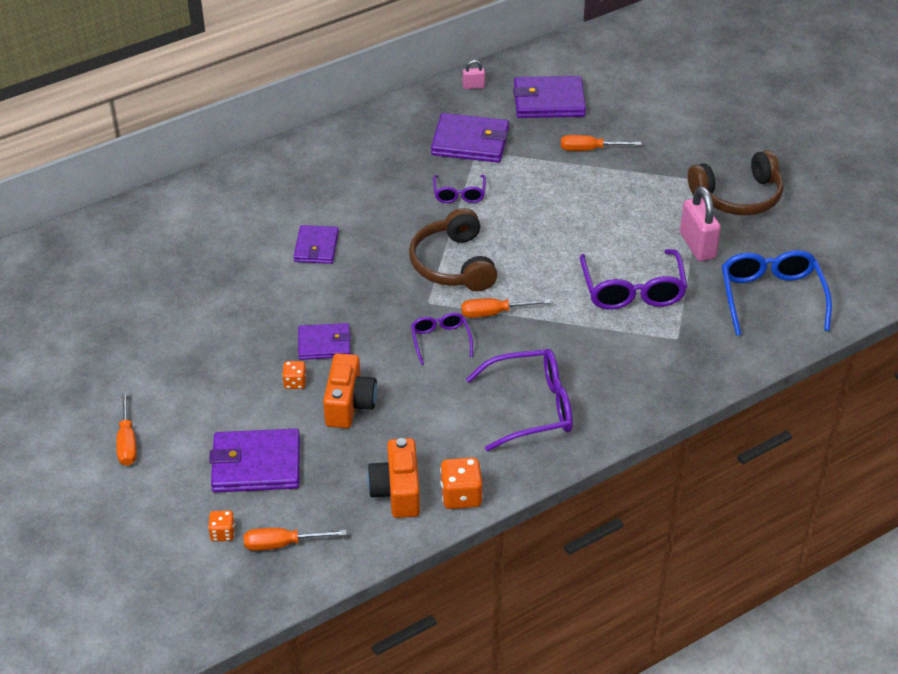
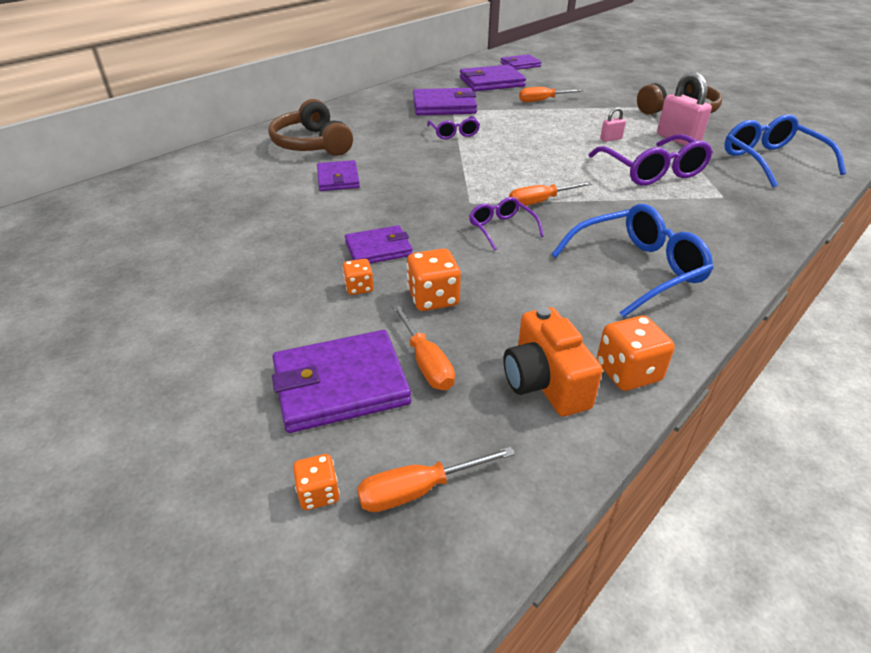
camera: 15 degrees left, 5 degrees down
orange screwdriver [117,391,137,466] -> orange screwdriver moved to [392,304,455,390]
orange camera [323,353,377,428] -> orange dice [406,248,461,311]
brown headphones [409,208,497,291] -> brown headphones moved to [268,99,353,156]
pink padlock [463,60,485,89] -> pink padlock moved to [600,107,626,142]
purple glasses [466,349,573,451] -> blue glasses [551,204,713,318]
none -> purple wallet [500,54,542,70]

